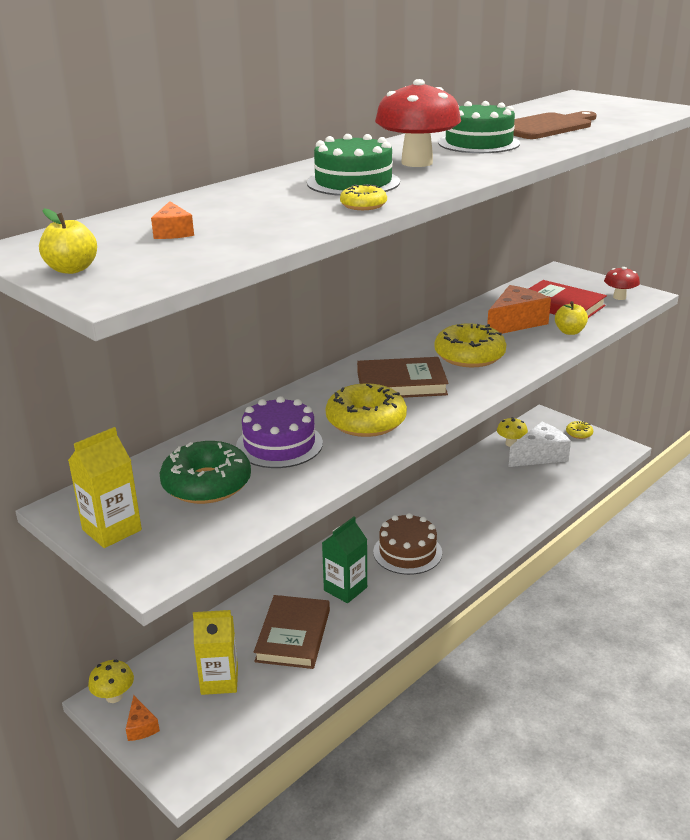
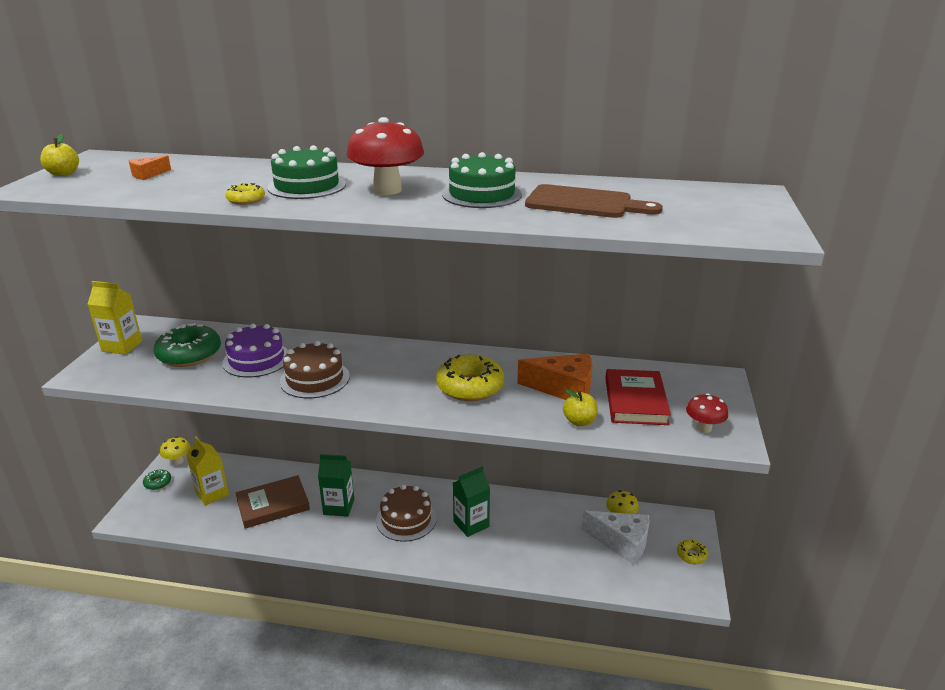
camera: 55 degrees right, 0 degrees up
orange cheese [126,695,160,741] -> green donut [143,470,171,490]
yellow donut [325,383,407,437] -> brown cake [280,341,350,398]
brown book [357,357,449,398] -> none
none -> green carton [453,467,490,537]

